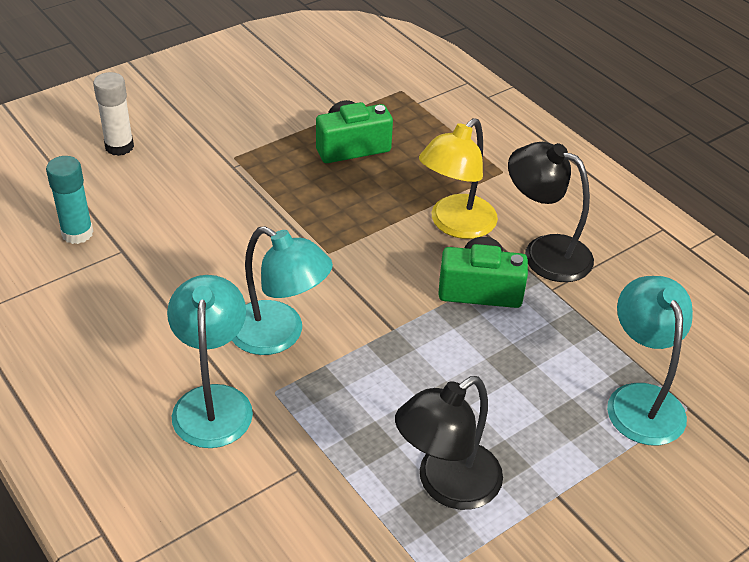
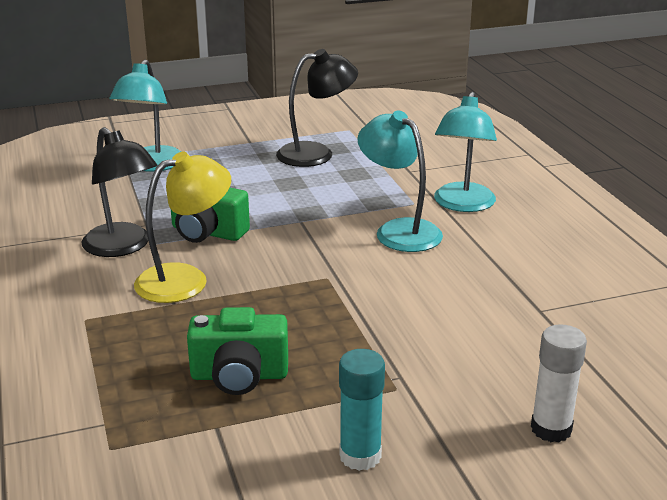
camera: 160 degrees left, 15 degrees down
turquoise glue stick [46,156,94,244] -> turquoise glue stick moved to [339,349,385,471]

